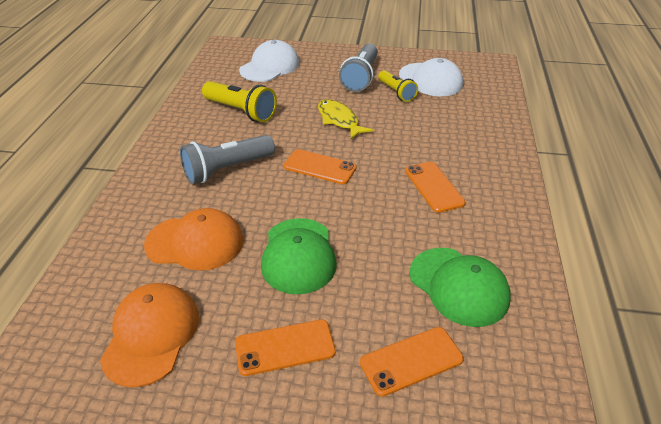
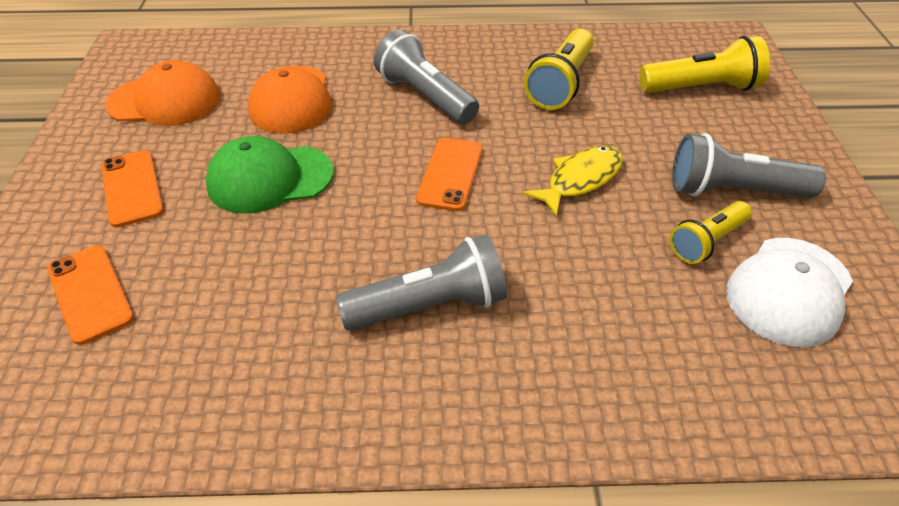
camera: 80 degrees right, 5 degrees up
white cap [239,40,299,82] -> yellow flashlight [639,36,770,93]
orange phone [405,162,466,213] -> grey flashlight [336,235,507,331]
green cap [409,248,511,327] -> none

